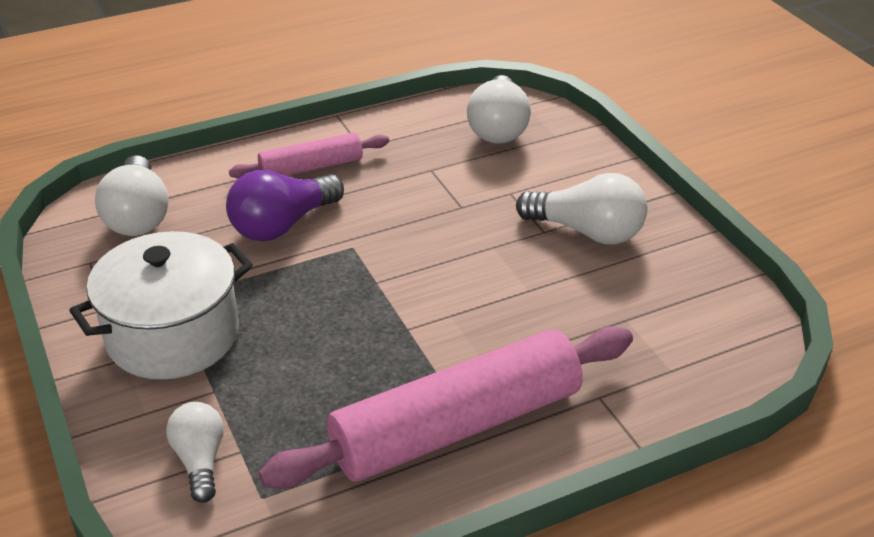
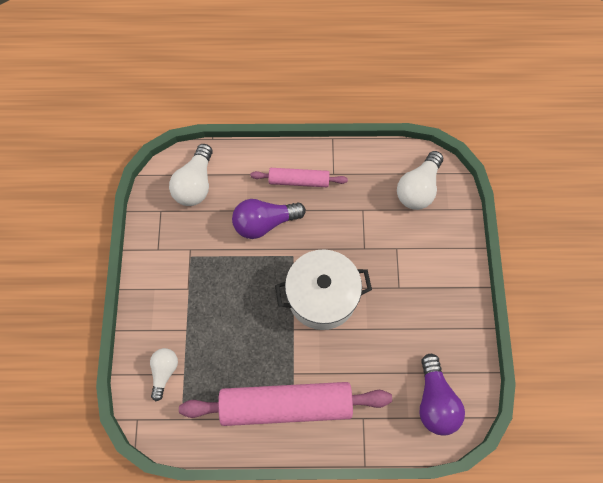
camera: 25 degrees right, 30 degrees up
white pot [69,231,253,380] -> white pot moved to [275,249,372,330]
white light bulb [516,173,647,244] -> none
none -> purple light bulb [420,354,465,436]

